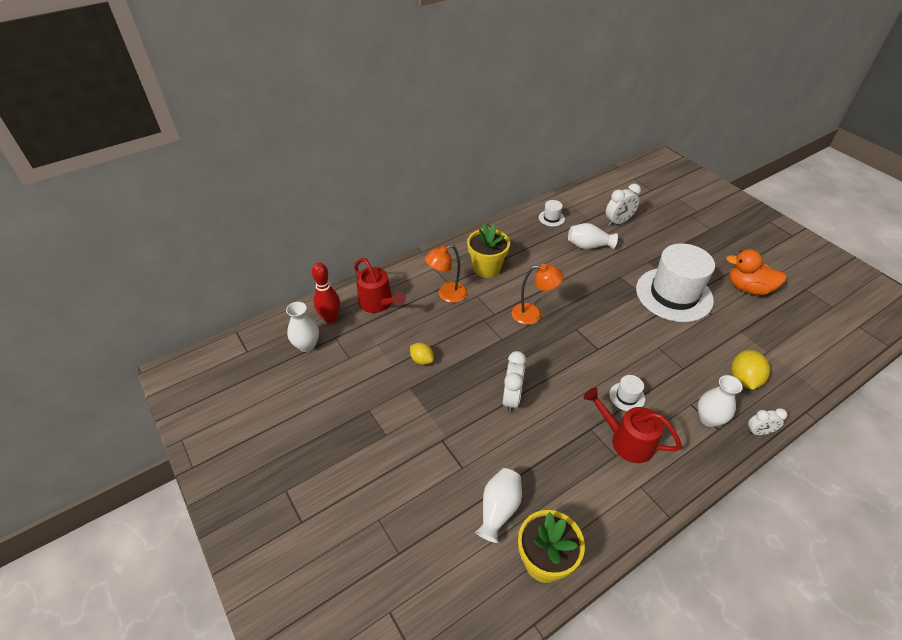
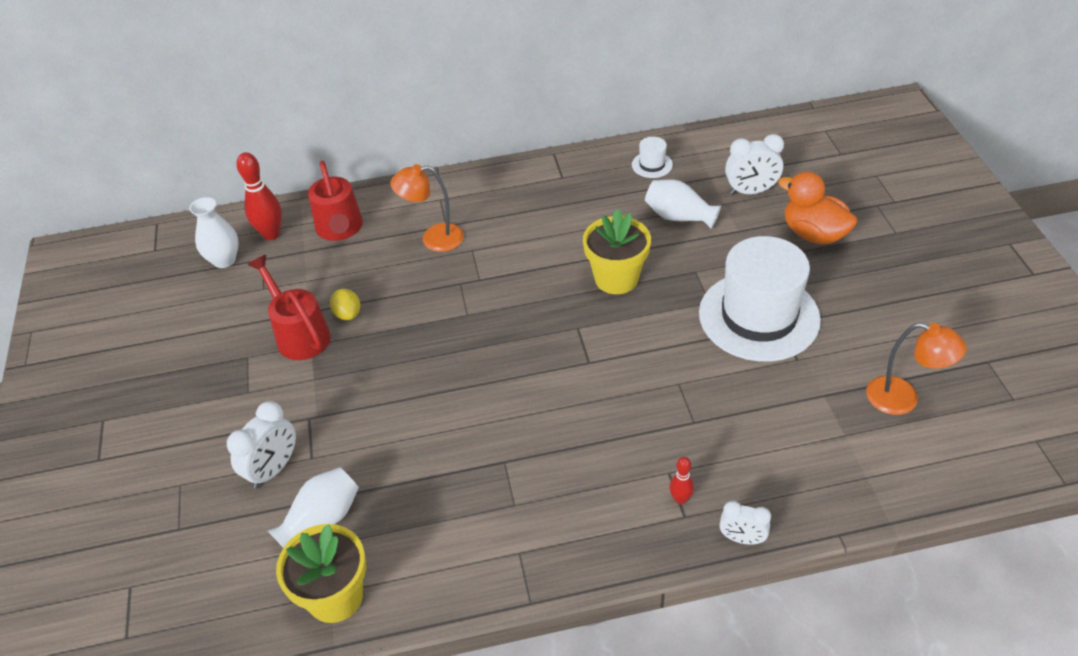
camera: 25 degrees right, 0 degrees up
yellow flower pot [467,224,510,278] -> yellow flower pot moved to [583,209,651,294]
white clock [503,351,526,413] -> white clock moved to [227,401,296,489]
orange lamp [512,264,563,325] -> orange lamp moved to [866,322,967,415]
red watering can [584,387,682,463] -> red watering can moved to [248,255,331,360]
white hat [609,375,645,411] -> none
white vase [698,375,743,427] -> red bowling pin [669,457,694,504]
orange duck [726,249,787,295] -> orange duck moved to [778,171,858,245]
yellow lemon [731,350,770,390] -> none

